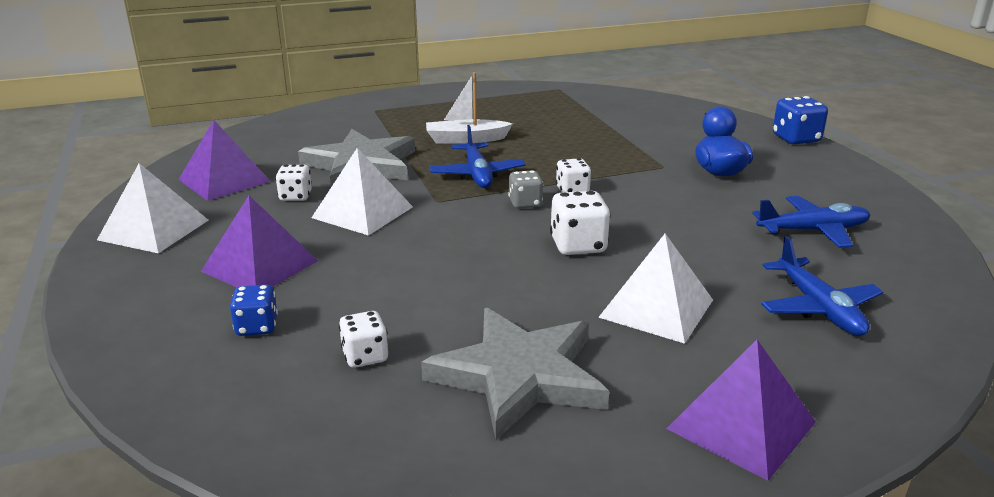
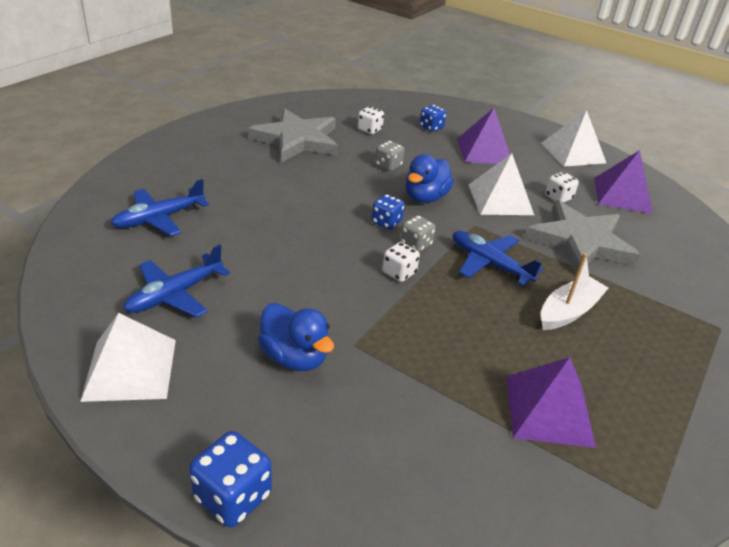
camera: 140 degrees right, 10 degrees up
white dice [550,191,611,255] -> none
white pyramid [598,234,713,344] -> white pyramid moved to [80,313,176,402]
purple pyramid [666,340,816,481] -> purple pyramid moved to [506,357,596,448]
blue plane [761,236,883,336] -> blue plane turned 75 degrees counterclockwise [111,179,209,236]
none -> blue dice [372,194,405,230]
none -> grey dice [375,141,404,171]
none -> blue duck [405,154,454,203]

